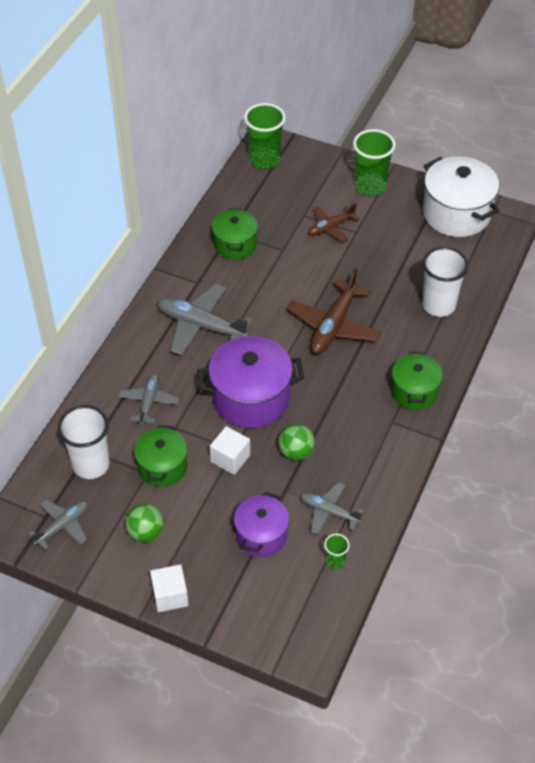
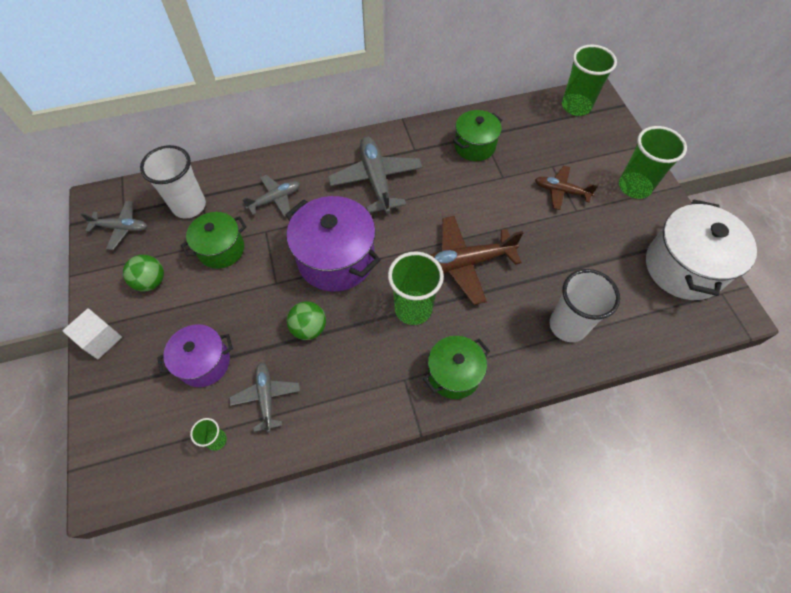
camera: 50 degrees right, 10 degrees up
white cube [210,426,250,475] -> none
none -> green cup [388,252,444,325]

